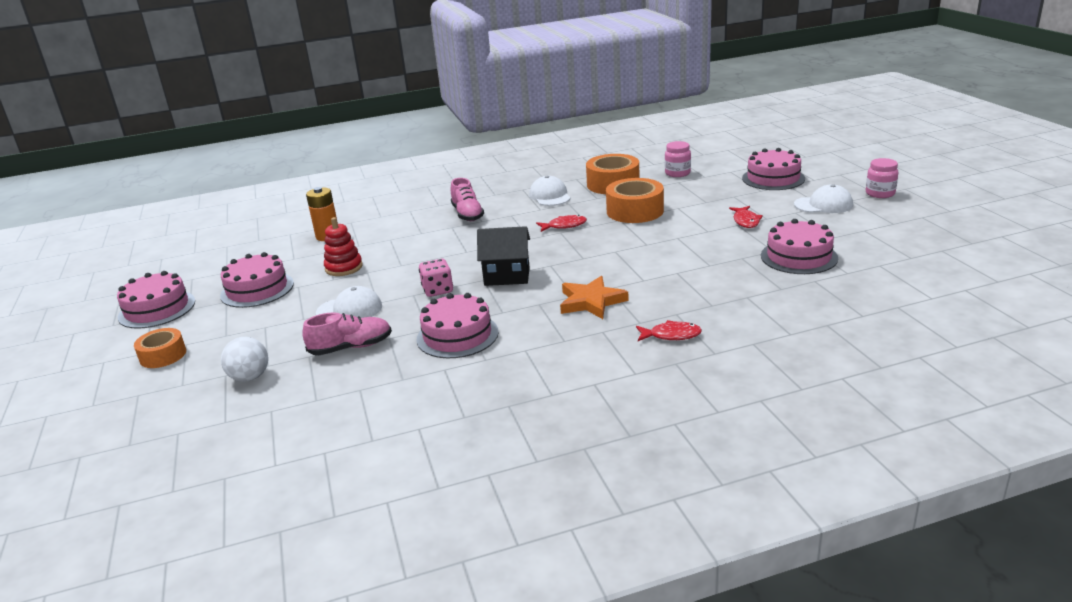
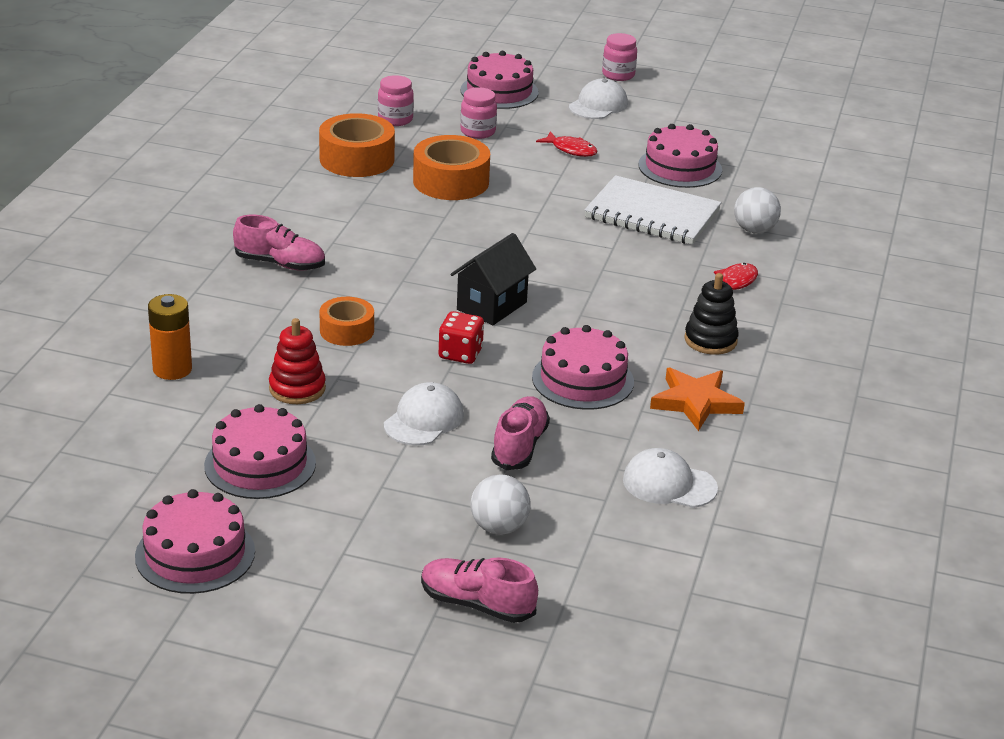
camera: 60 degrees left, 5 degrees up
orange tape [134,328,186,368] -> orange tape moved to [320,297,374,346]
pink dice [419,259,453,297] -> red dice [438,311,484,364]
white cap [529,176,571,206] -> white cap moved to [623,448,718,508]
red fish [536,215,587,232] -> none
orange star [560,276,629,319] -> orange star moved to [650,368,745,431]
none -> pink shoe [421,557,538,623]
none -> pink jar [460,87,497,139]
none -> white notebook [585,175,721,245]
none -> black stacking toy [684,273,739,355]
none -> white ball [734,187,781,234]

